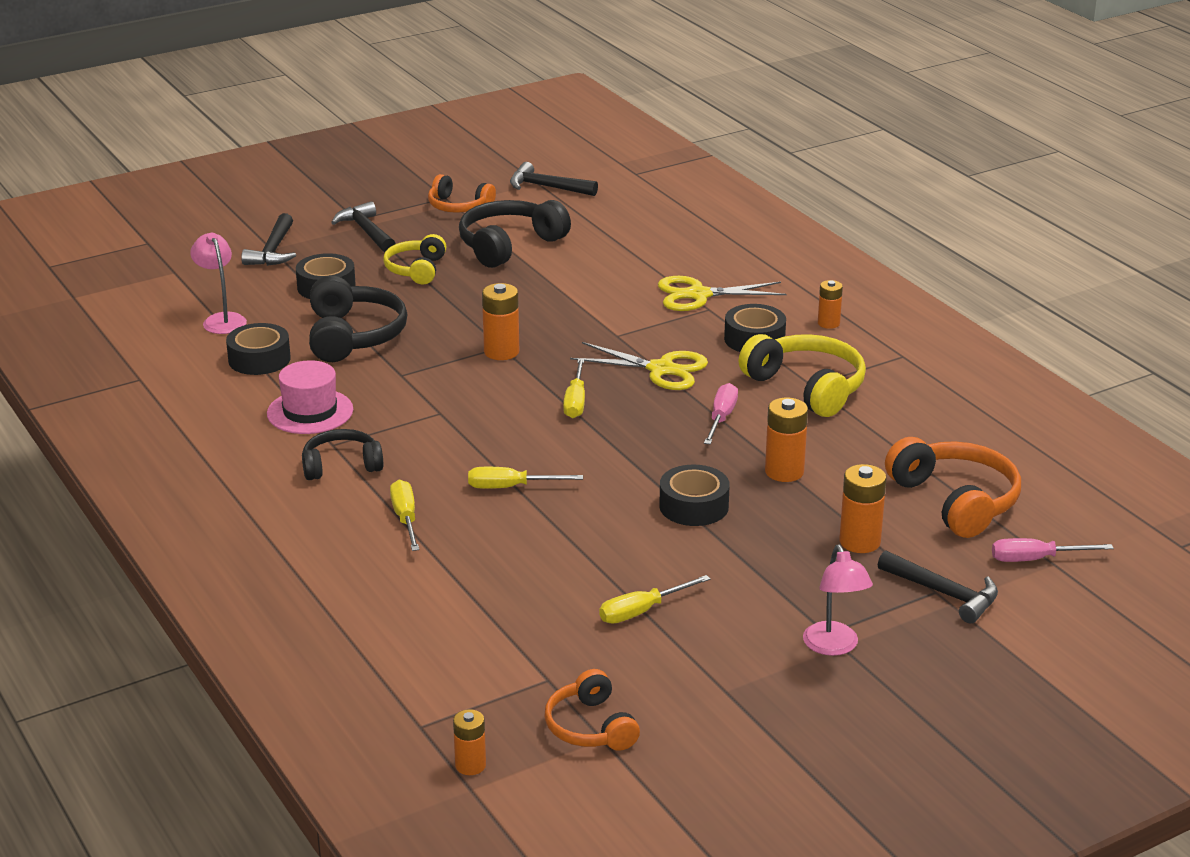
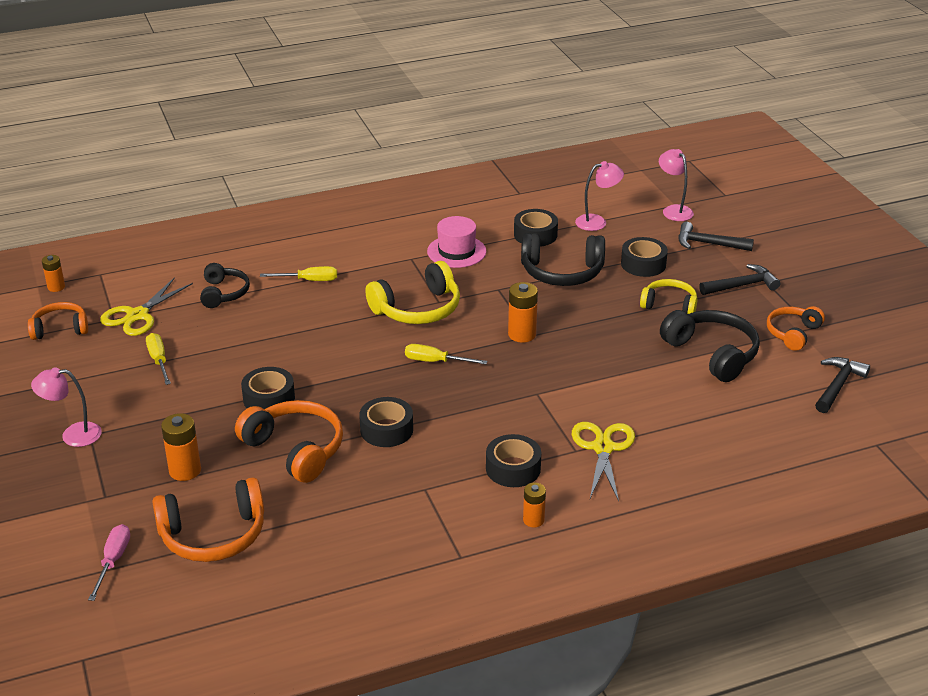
camera: 100 degrees right, 5 degrees up
black headphones [302,429,383,480] -> black headphones moved to [200,263,250,308]
yellow screwdriver [468,467,583,489] -> none
yellow scissors [570,342,708,390] -> yellow scissors moved to [100,277,193,336]
pink screwdriver [704,383,738,444] -> black tape [359,397,413,447]
yellow headphones [739,334,866,417] -> yellow headphones moved to [365,261,460,324]
orange battery [765,397,808,482] -> orange headphones [235,400,343,483]
black hammer [878,550,998,623] -> none
none -> pink lamp [659,149,694,221]

